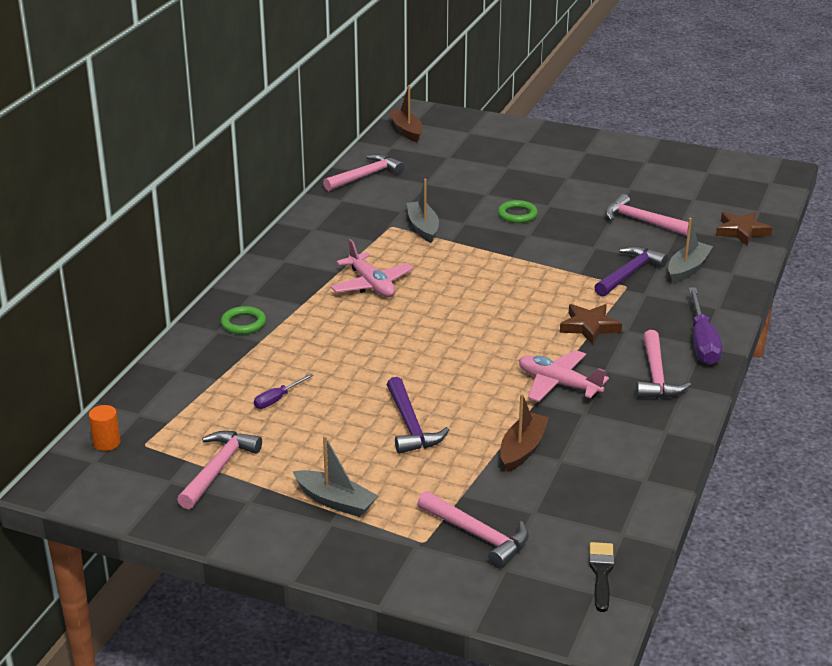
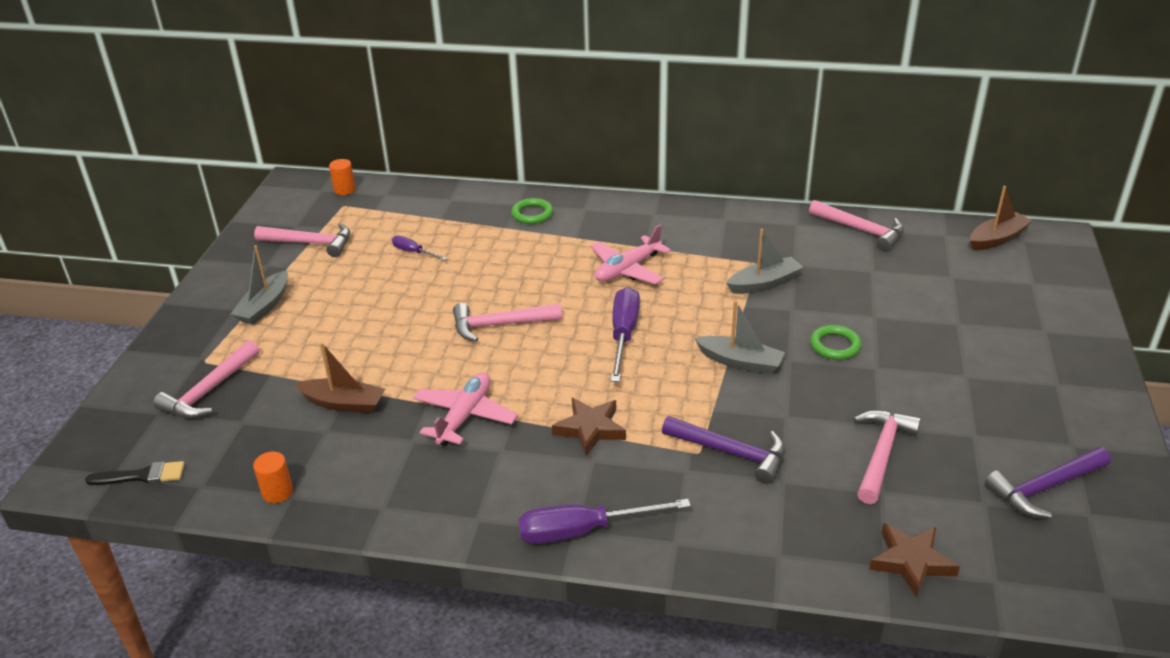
camera: 80 degrees right, 5 degrees up
purple hammer [387,377,449,454] -> purple hammer moved to [985,447,1111,518]
pink hammer [636,330,691,398] -> pink hammer moved to [453,303,562,342]
grey boat [668,218,713,283] -> grey boat moved to [694,301,785,374]
none -> orange cylinder [253,452,293,503]
none -> purple screwdriver [611,287,640,382]

